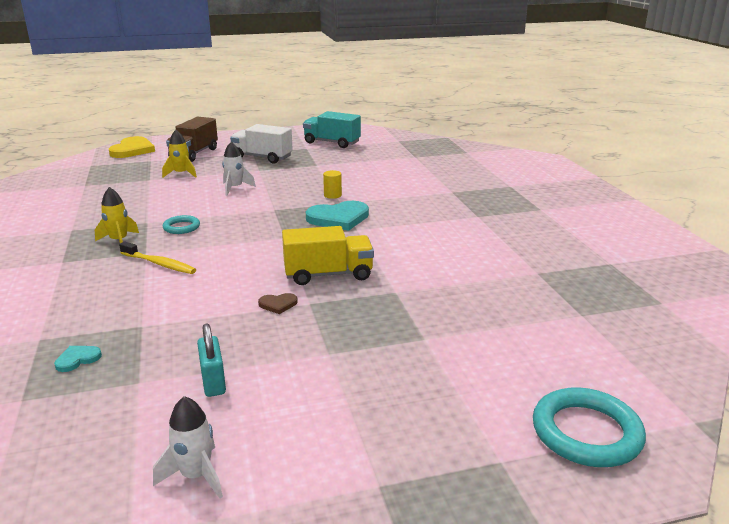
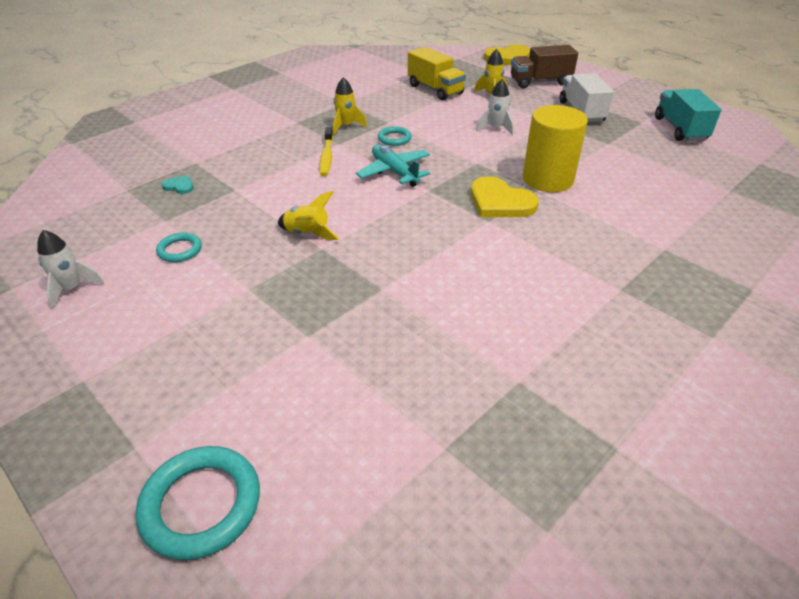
camera: 60 degrees right, 15 degrees up
turquoise padlock [197,324,226,397] -> turquoise ring [156,232,202,262]
brown heart [258,293,298,314] -> yellow rocket [278,191,339,240]
yellow truck [282,226,374,285] -> yellow truck moved to [408,47,466,100]
turquoise heart [306,201,369,231] -> yellow heart [471,176,539,217]
yellow cylinder [323,170,342,199] -> yellow cylinder [523,105,588,192], size x2.48
none -> turquoise plane [356,144,430,187]

